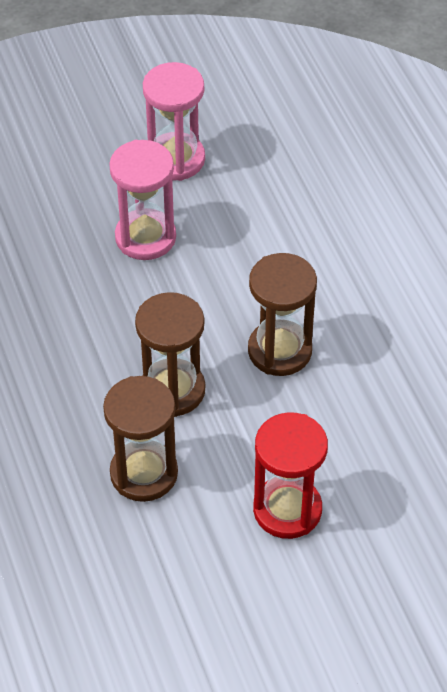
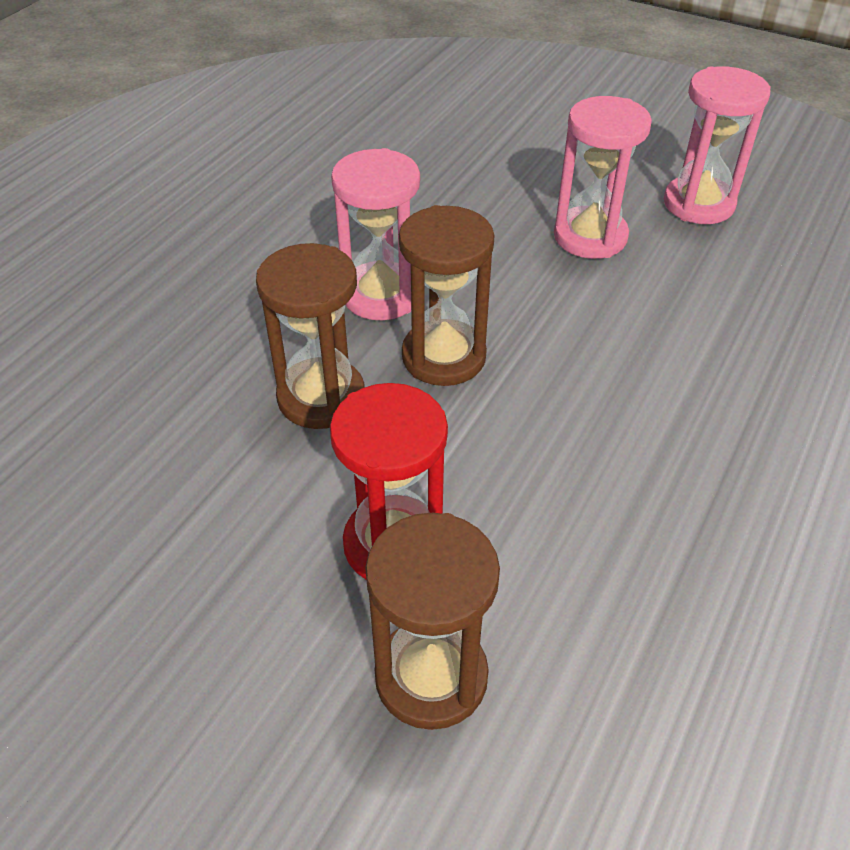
camera: 50 degrees right, 5 degrees down
brown hourglass [248,253,317,376] -> brown hourglass moved to [365,513,500,730]
none -> pink hourglass [331,148,420,320]

